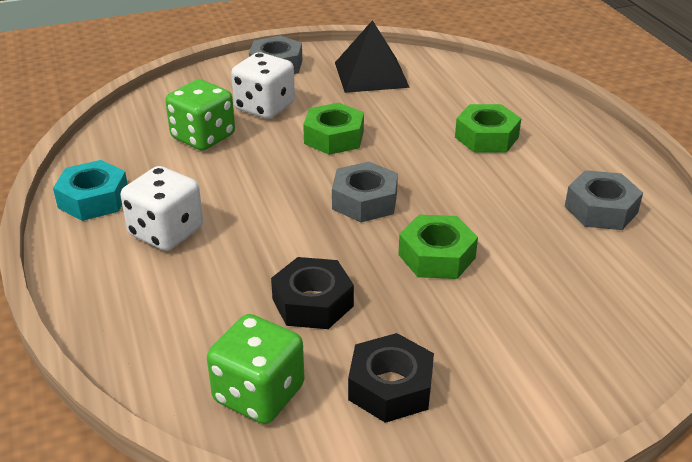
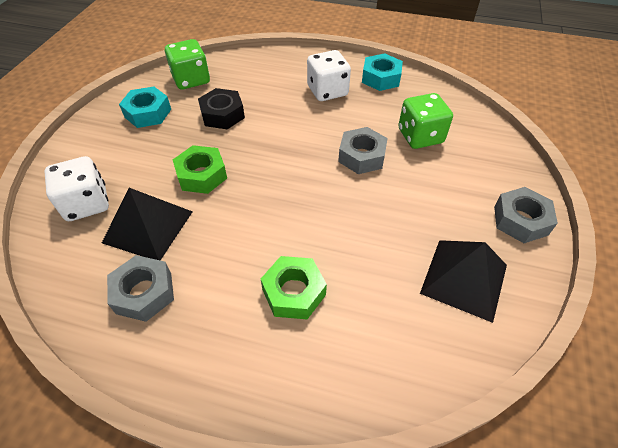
camera: 125 degrees right, 15 degrees up
white dice [231,52,295,119] -> white dice moved to [45,156,109,221]
green nut [303,103,364,155] -> none
grey nut [332,162,398,222] -> grey nut moved to [338,127,388,174]
black nut [348,333,434,423] -> turquoise nut [119,86,171,128]
none -> black pyramid [102,188,193,260]

